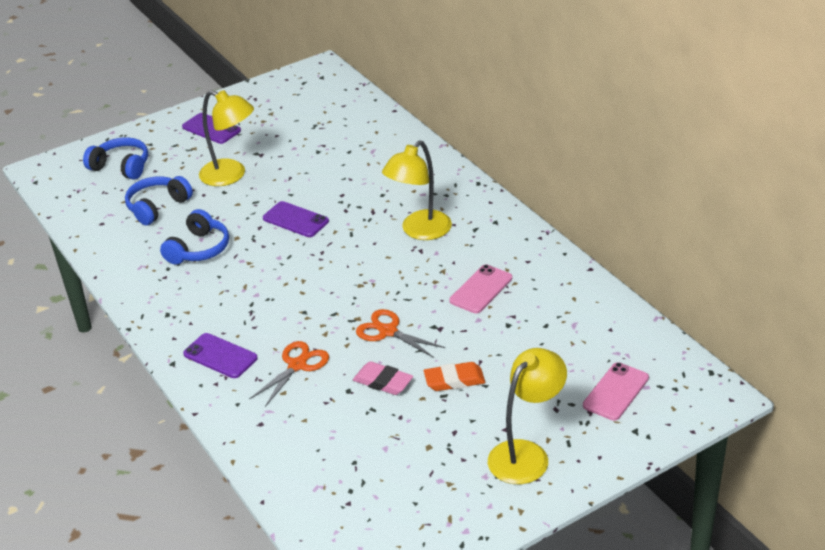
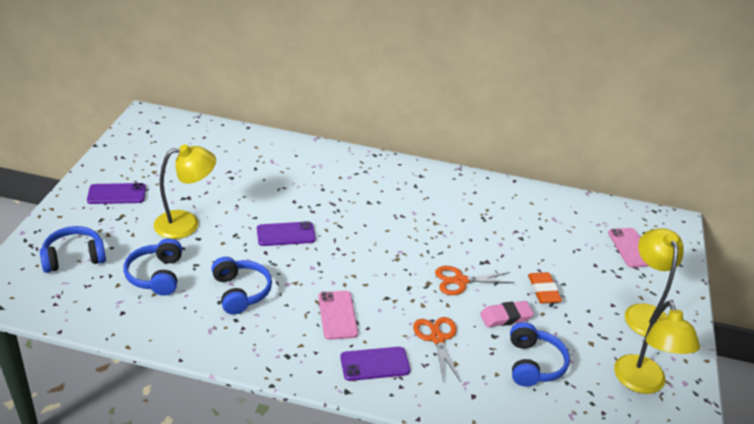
camera: 50 degrees left, 0 degrees up
yellow lamp [382,140,452,240] -> yellow lamp moved to [614,301,700,394]
orange eraser [424,362,485,391] -> orange eraser turned 45 degrees counterclockwise [528,272,562,304]
pink phone [450,265,512,313] -> pink phone moved to [318,291,358,340]
none -> blue headphones [510,322,570,387]

